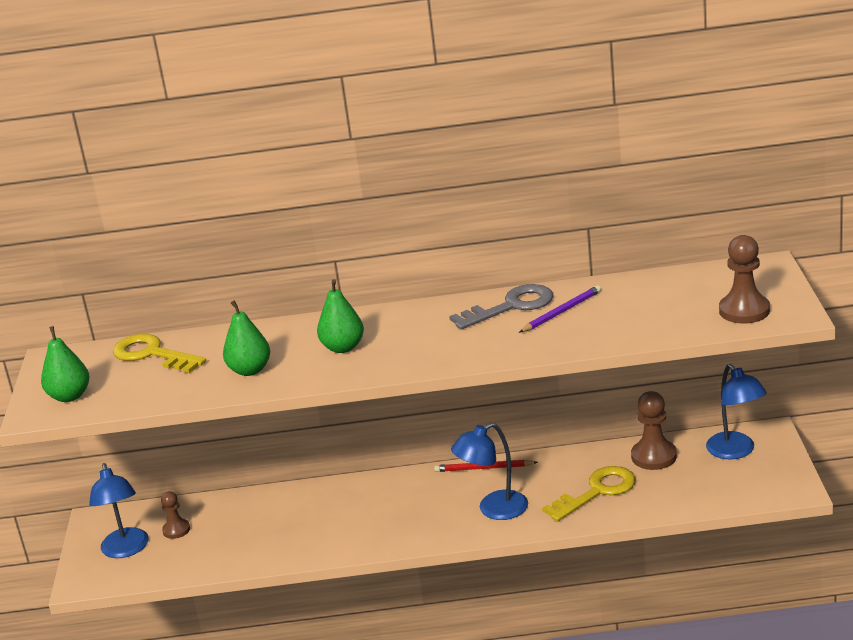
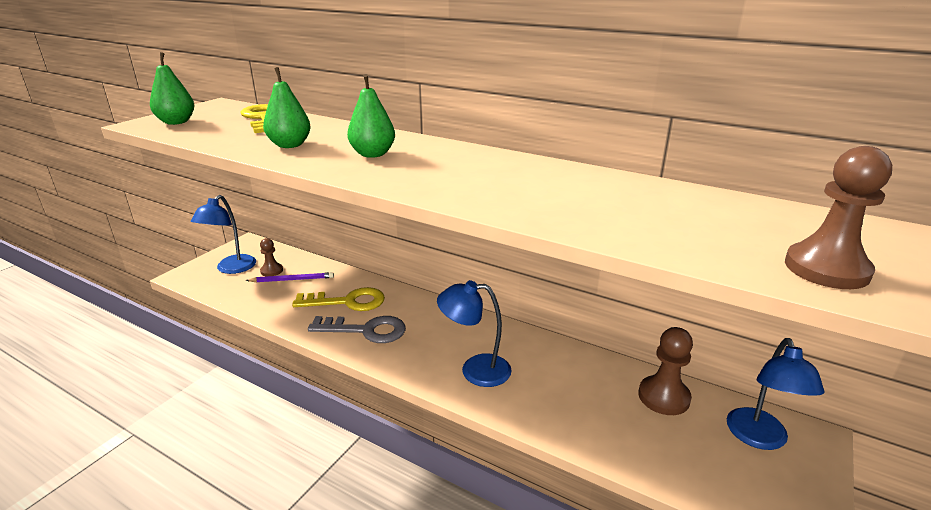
camera: 30 degrees right, 0 degrees up
red pencil [434,460,538,472] -> none
grey key [449,284,553,330] -> grey key moved to [308,316,406,343]
purple pencil [519,285,601,333] -> purple pencil moved to [246,272,334,282]
yellow key [542,466,636,522] -> yellow key moved to [292,287,385,311]

